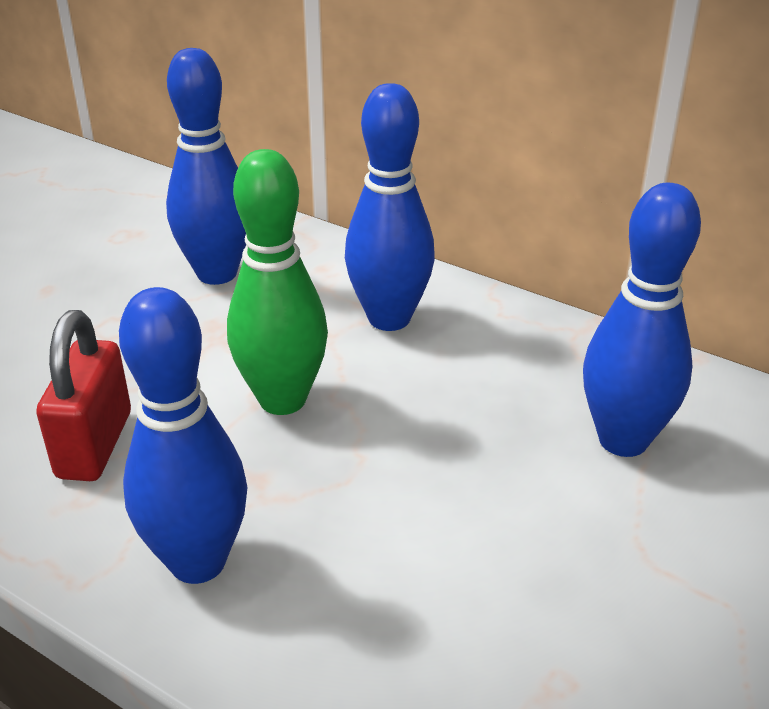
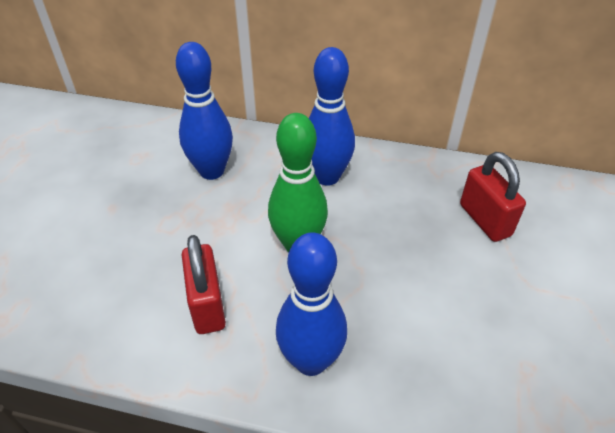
camera: 20 degrees left, 10 degrees up
blue bowling pin [583,183,701,457] -> red padlock [460,152,526,242]

